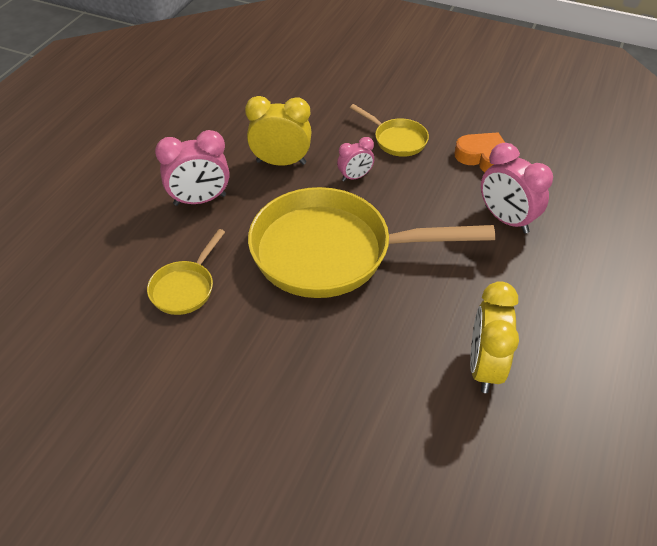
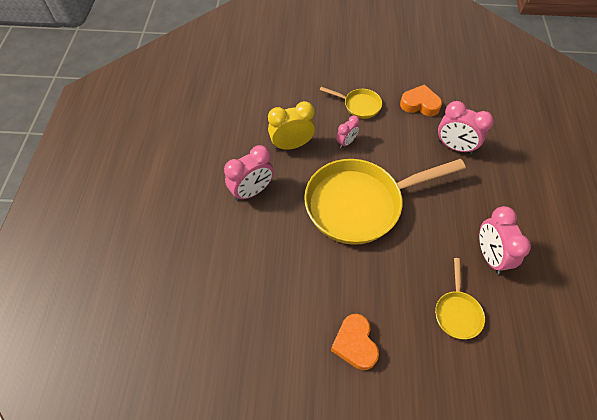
camera: 20 degrees left, 10 degrees up
yellow pan [147,229,225,315] -> yellow pan moved to [435,258,485,339]
yellow clock [470,281,519,393] -> pink clock [479,206,531,274]
none -> orange heart [331,314,379,370]

